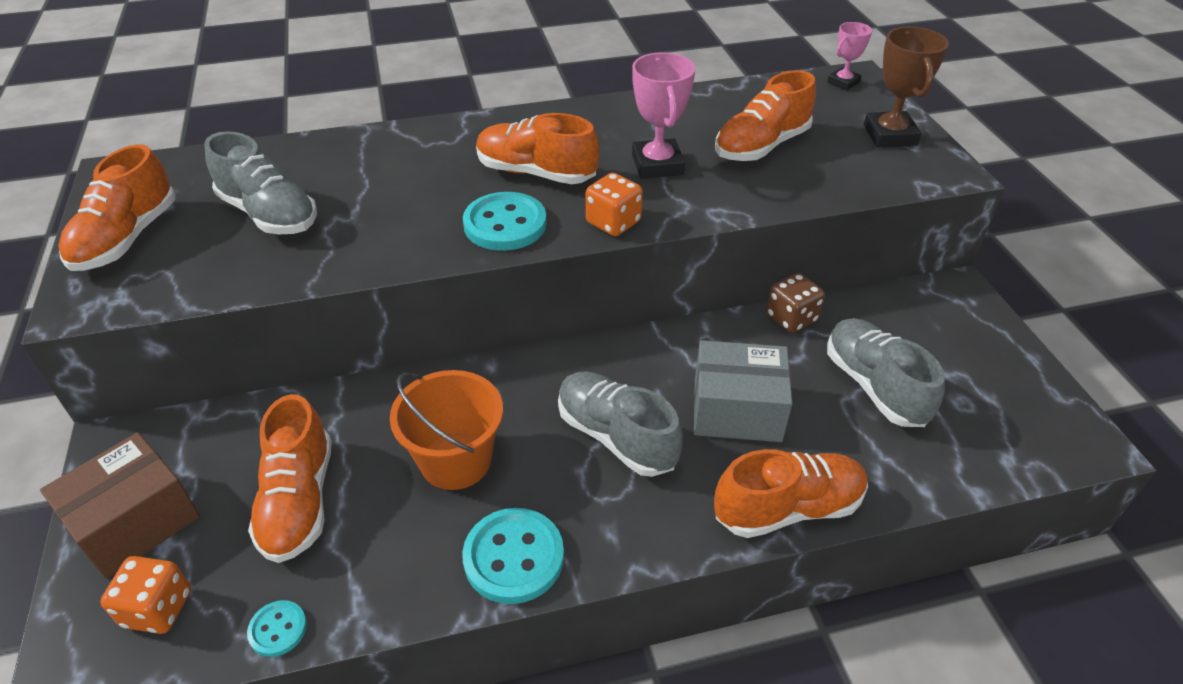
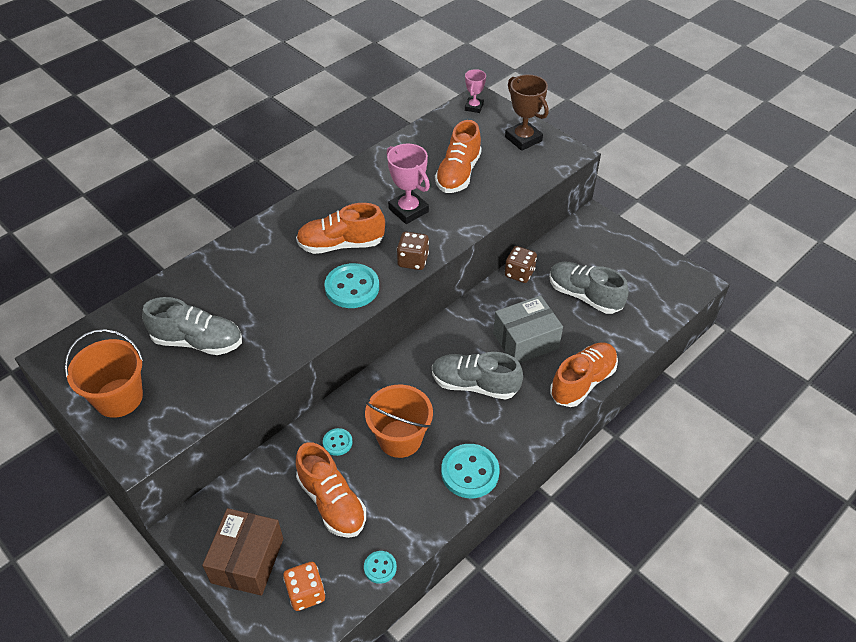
camera: 30 degrees left, 5 degrees up
orange shoe [59,144,176,271] -> orange bucket [64,329,143,418]
orange dice [586,173,643,236] -> brown dice [397,232,429,270]
none -> turquoise button [323,428,353,456]

